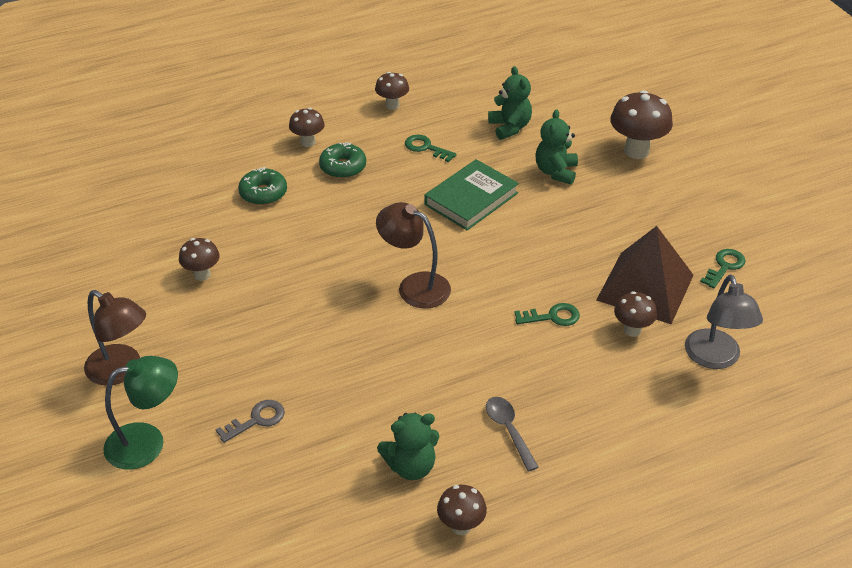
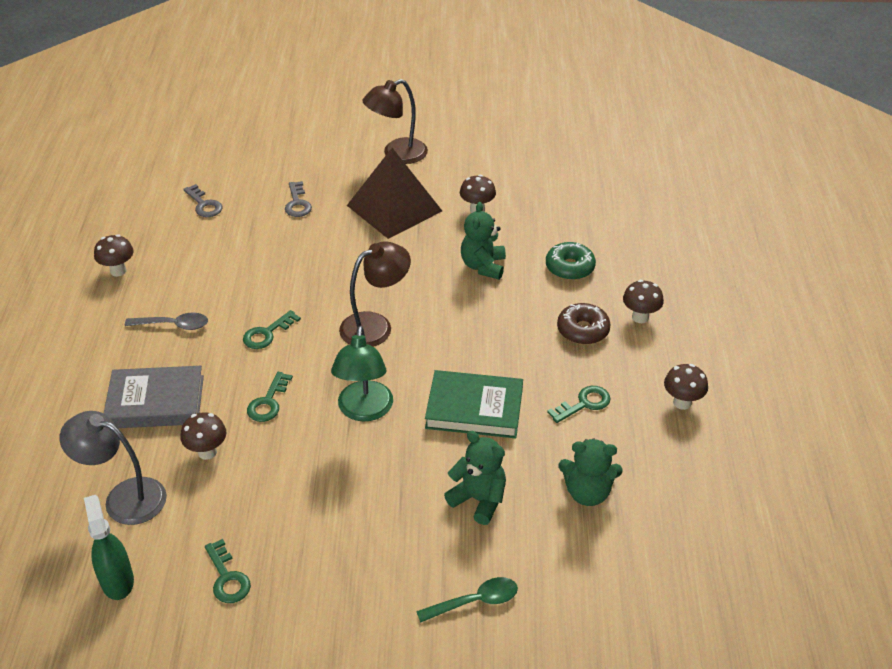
camera: 115 degrees right, 0 degrees up
green lamp [103,356,178,470] -> green lamp moved to [331,326,393,422]
green donut [319,142,366,178] -> brown donut [557,303,611,345]
green teddy bear [377,413,439,480] -> green teddy bear moved to [461,202,506,280]
green book [424,159,519,230] -> green book turned 60 degrees counterclockwise [425,370,523,438]
brown pyramid [596,226,694,324] -> brown pyramid moved to [347,148,442,239]
brown mushroom [610,90,673,159] -> green spoon [416,577,518,623]
none -> green spray bottle [84,495,134,600]
none -> grey book [104,366,204,428]
none -> grey key [183,184,223,217]
none -> green key [243,310,301,349]

